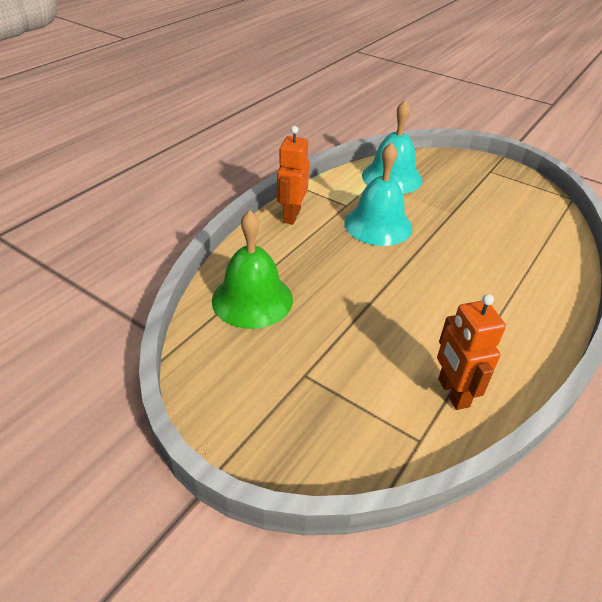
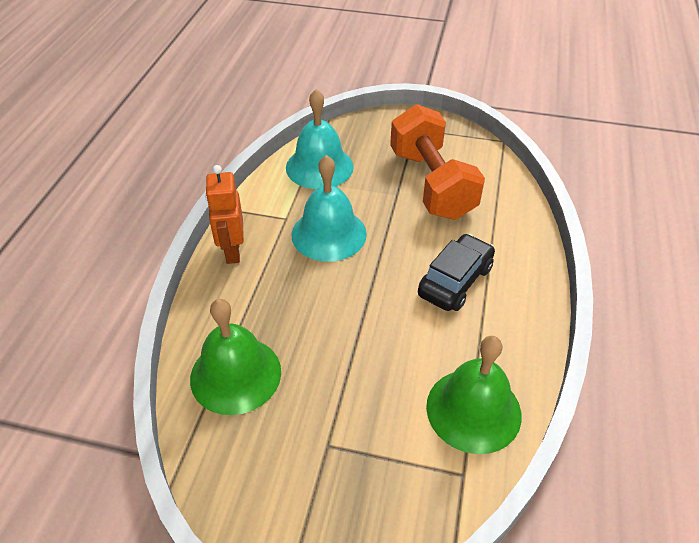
camera: 20 degrees left, 5 degrees up
orange robot [437,294,506,410] -> green bell [426,336,522,454]
none -> orange dumbbell [390,104,485,220]
none -> black car [418,234,495,311]

